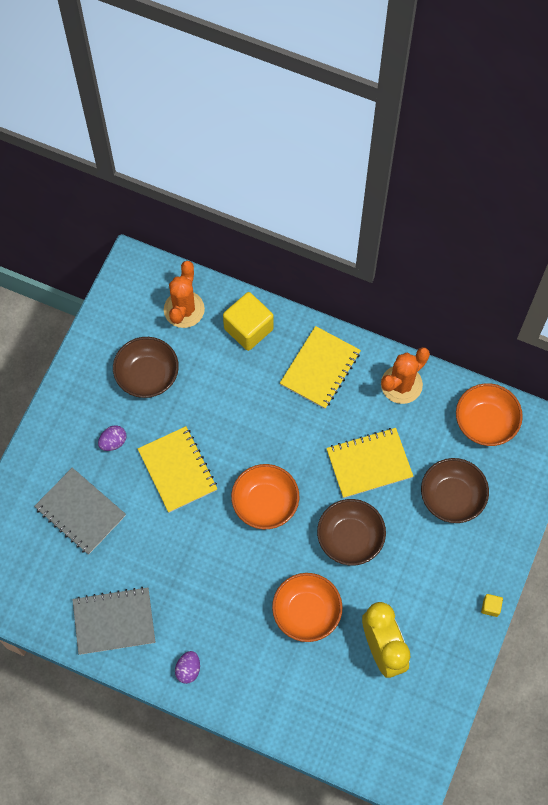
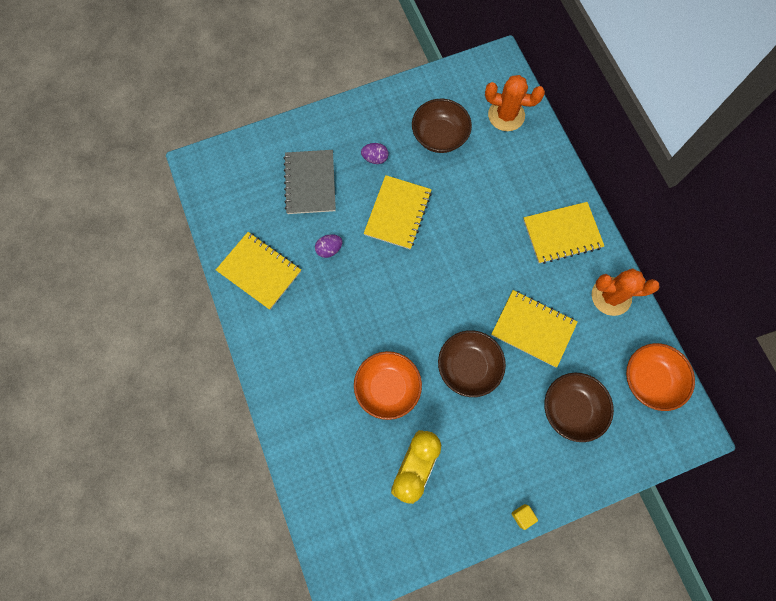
camera: 45 degrees right, 5 degrees up
grey notebook [72,587,155,655] -> yellow notebook [216,232,301,310]
orange cactus [164,261,205,328] -> orange cactus turned 45 degrees clockwise [485,75,545,131]
purple egg [175,651,200,684] -> purple egg moved to [315,234,343,258]
yellow cube [223,292,274,351] -> none
orange bowl [231,464,299,529] -> none

